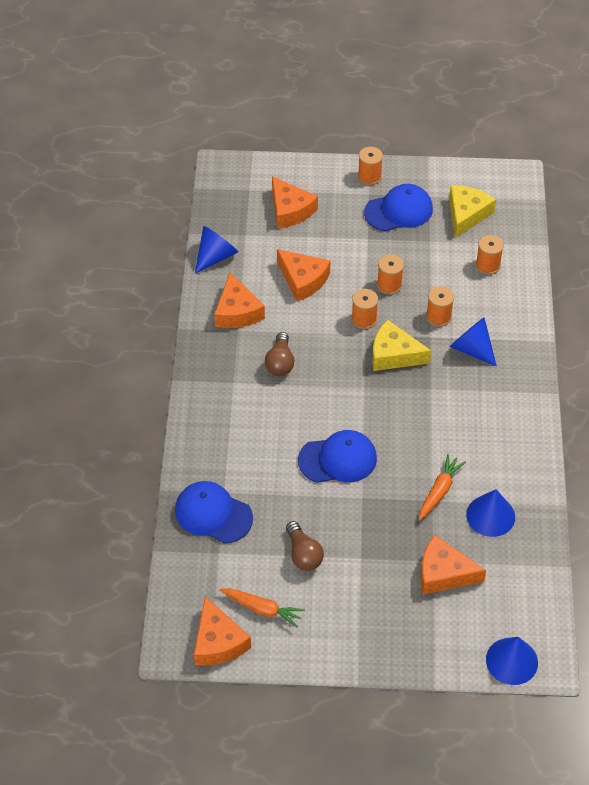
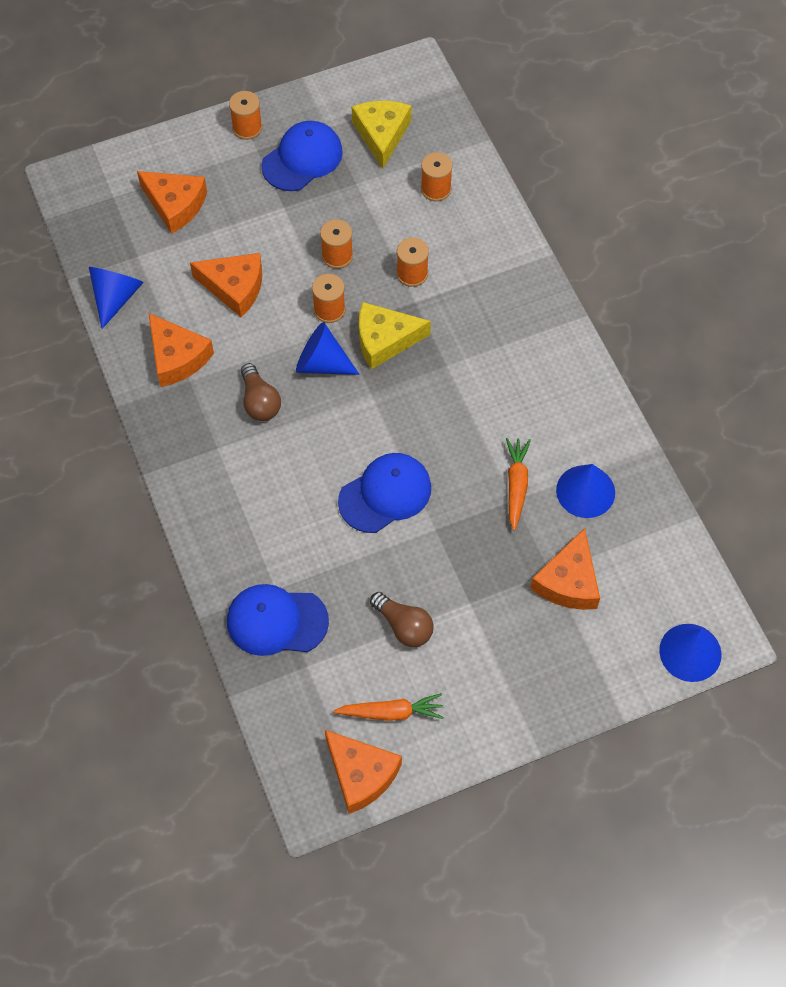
camera: 25 degrees left, 10 degrees up
orange cheese [421,535,486,595] -> orange cheese turned 60 degrees counterclockwise [530,528,600,610]
blue cone [450,317,497,367] -> blue cone moved to [296,322,360,375]

